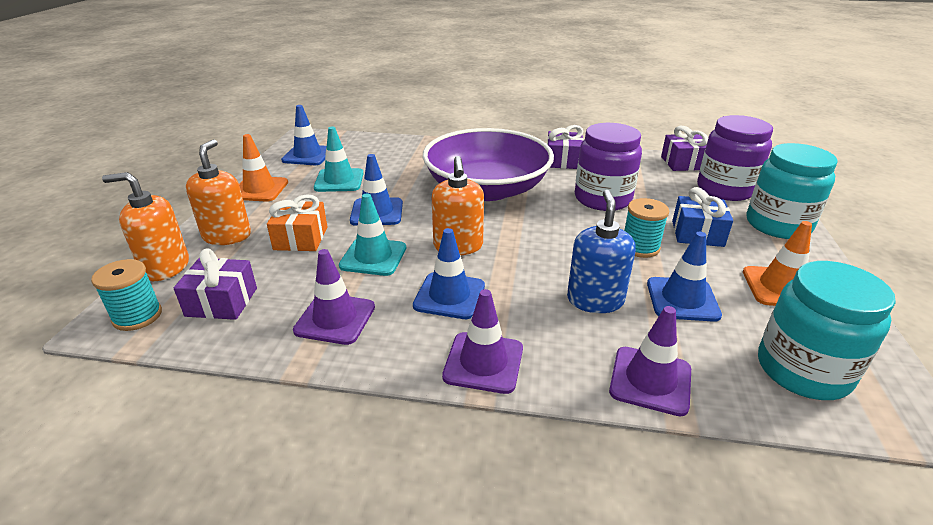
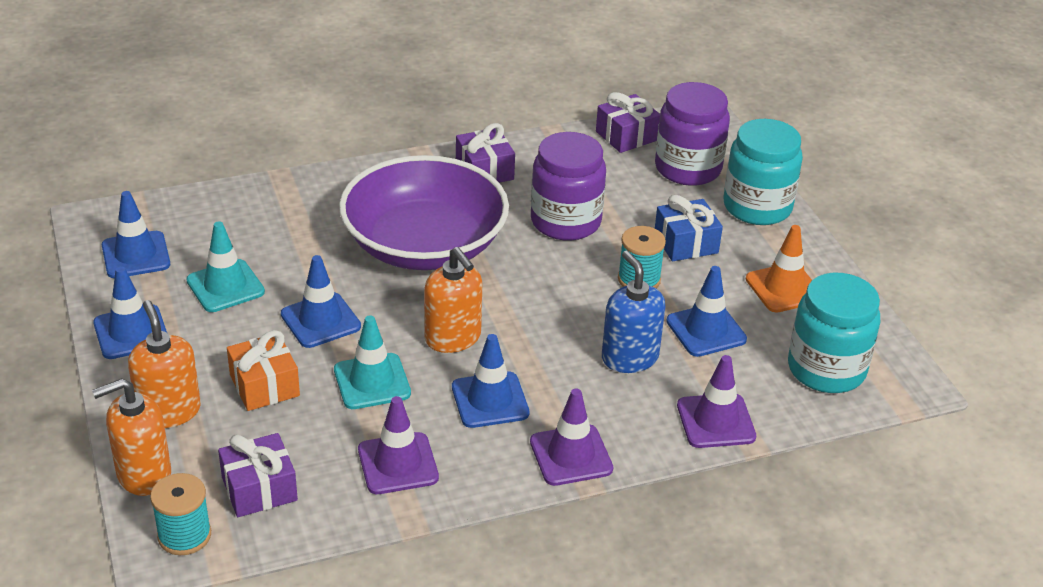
camera: 30 degrees left, 5 degrees up
orange traffic cone [239,134,288,202] -> blue traffic cone [93,266,167,359]

